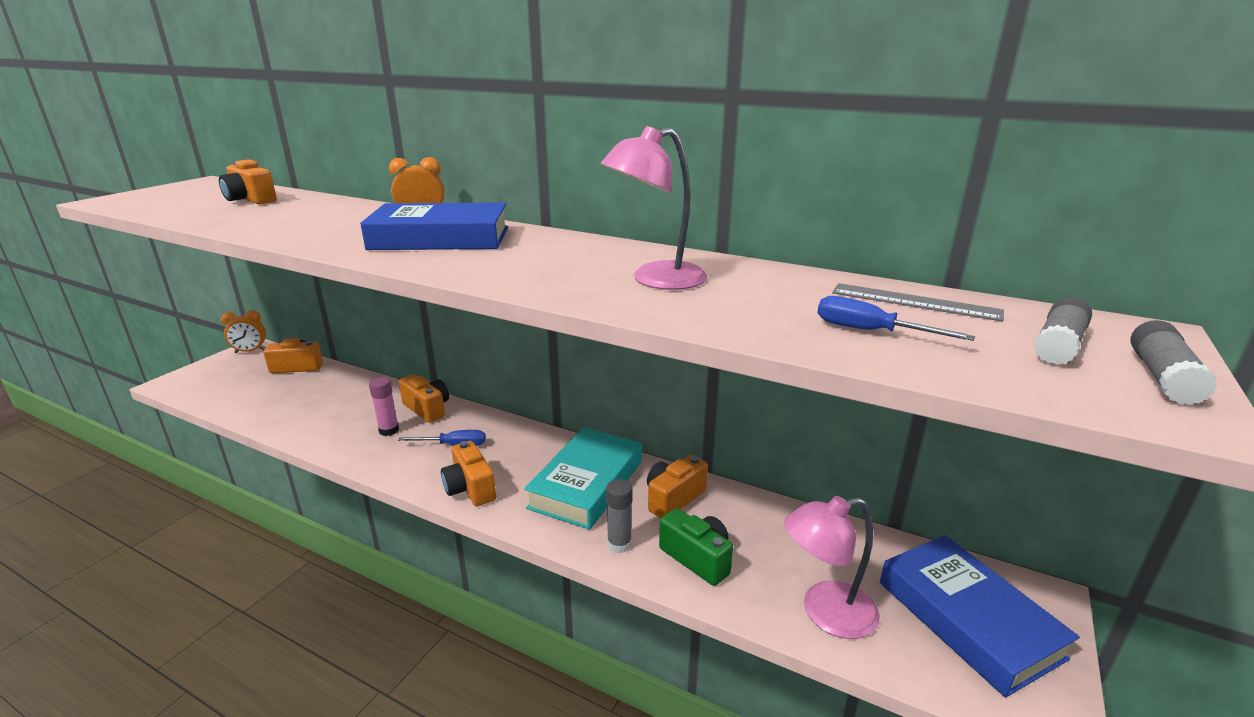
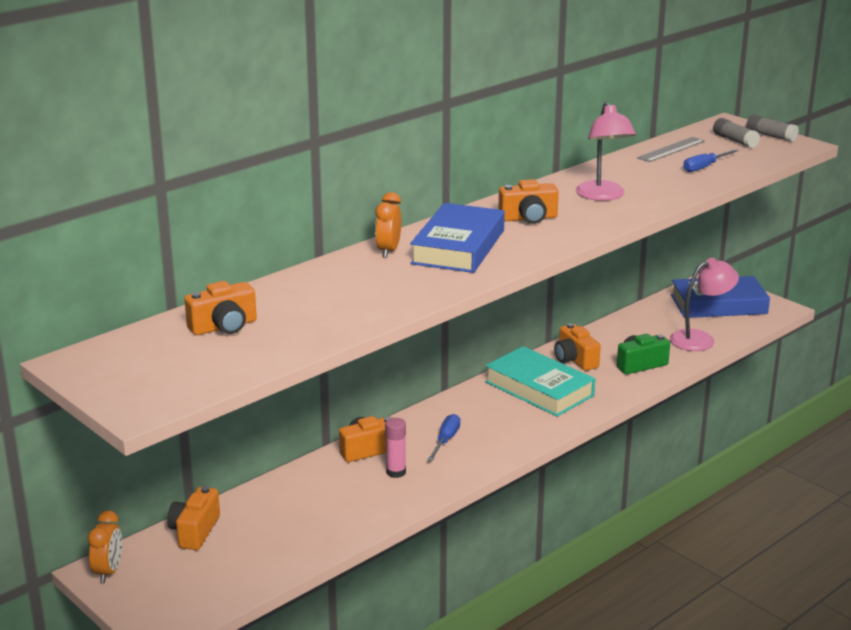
camera: 70 degrees left, 0 degrees up
orange camera [441,441,496,506] -> orange camera moved to [498,179,559,224]
grey glue stick [606,479,633,553] -> none
pink lamp [784,496,880,639] -> pink lamp turned 120 degrees counterclockwise [670,258,739,351]

